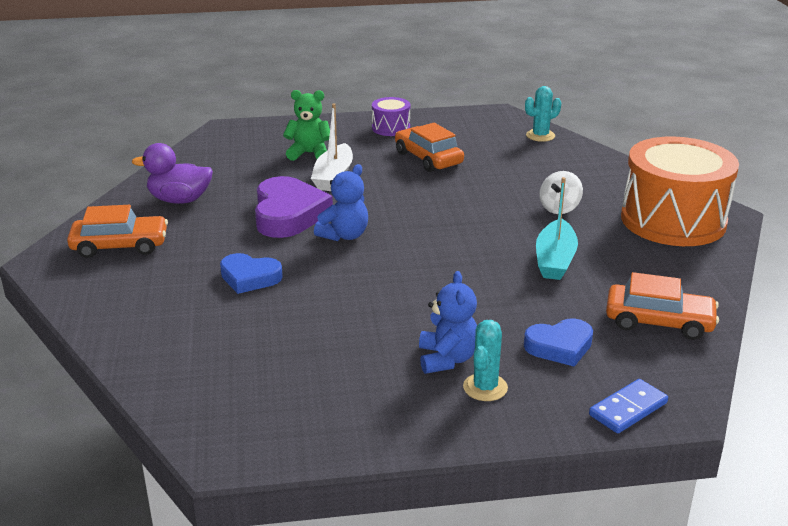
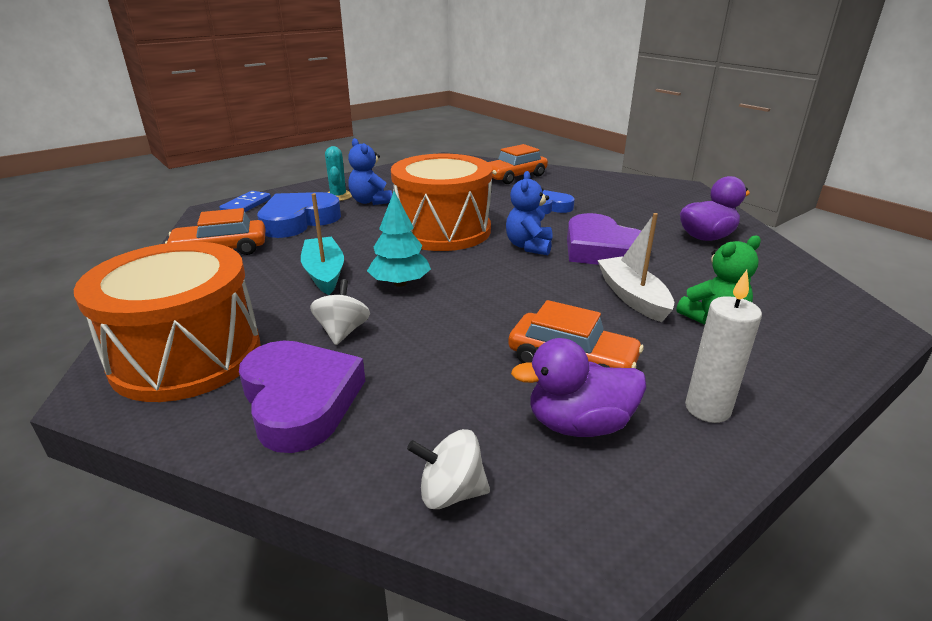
camera: 150 degrees right, 0 degrees up
orange car [67,205,168,258] -> orange car moved to [488,144,548,184]
purple drum [372,97,411,136] -> white candle [685,270,762,423]
blue heart [524,318,593,367] -> blue heart [257,192,341,238], size x1.62
turquoise cactus [525,86,561,142] -> white spinning top [407,429,490,509]
none -> purple heart [239,341,365,453]
none -> turquoise tree [367,191,431,287]
none -> orange drum [391,154,492,251]
none -> purple duck [511,338,646,437]

